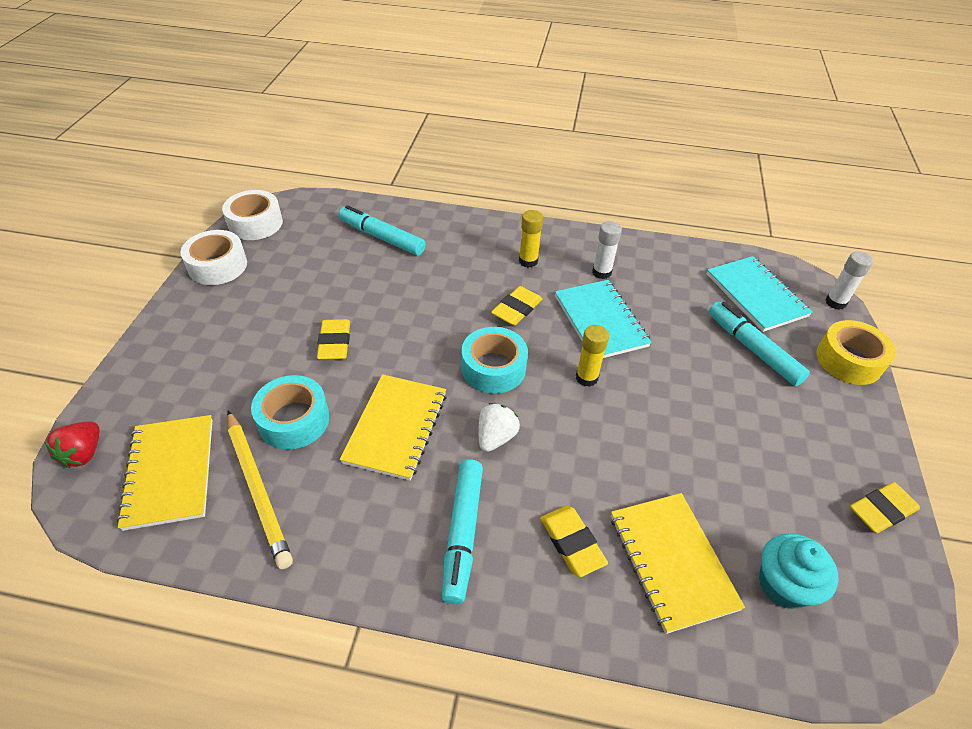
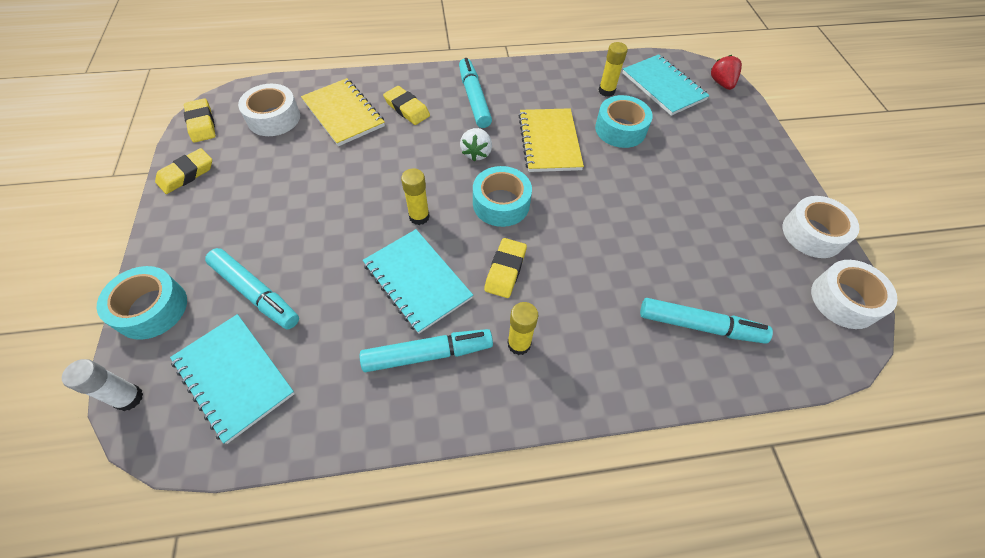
camera: 160 degrees right, 10 degrees up
yellow notebook [116,415,212,531] -> turquoise notebook [622,54,710,116]
yellow pencil [227,411,293,569] -> yellow glue stick [599,42,628,97]
yellow eraser [317,319,350,360] -> yellow eraser moved to [184,98,216,143]
white glue stick [592,221,622,279] -> turquoise marker [360,329,493,372]
turquoise cupcake [759,533,839,609] -> white tape [238,84,300,136]
yellow tape [816,320,896,385] -> turquoise tape [97,266,187,340]

